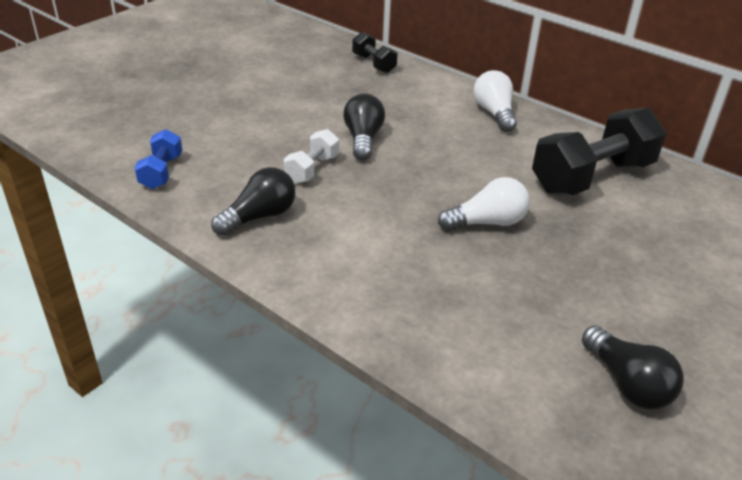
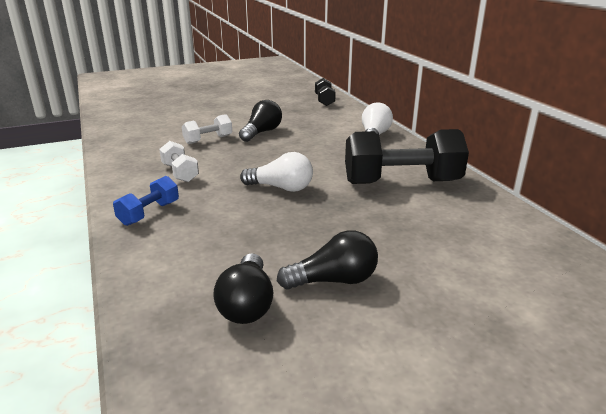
camera: 30 degrees right, 10 degrees down
blue dumbbell [134,129,182,189] -> blue dumbbell moved to [113,176,179,226]
black light bulb [211,167,295,236] -> black light bulb moved to [277,230,378,290]
none -> white dumbbell [159,141,199,182]

